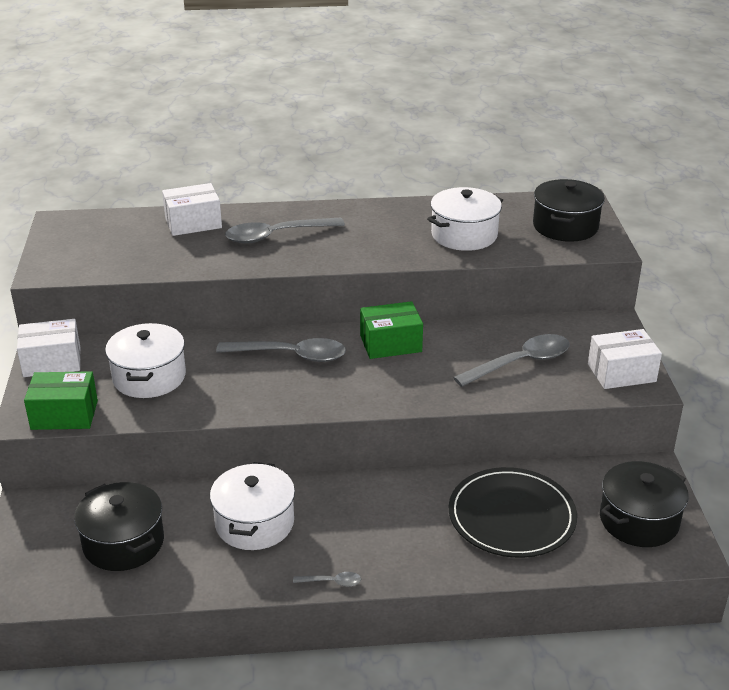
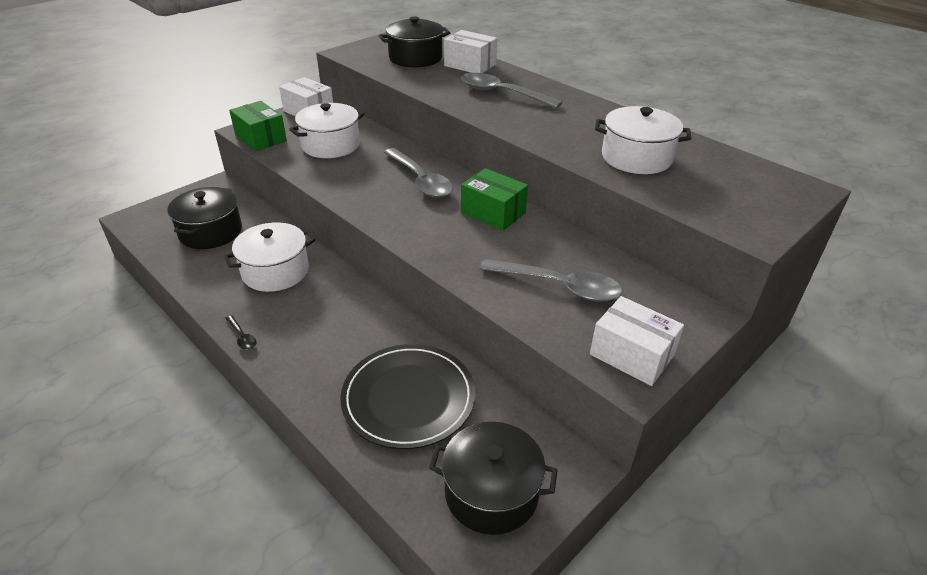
camera: 50 degrees right, 5 degrees up
grey spoon [293,572,361,587] -> black spoon [225,315,256,350]
black pot [533,179,605,242] -> black pot moved to [379,16,450,67]

